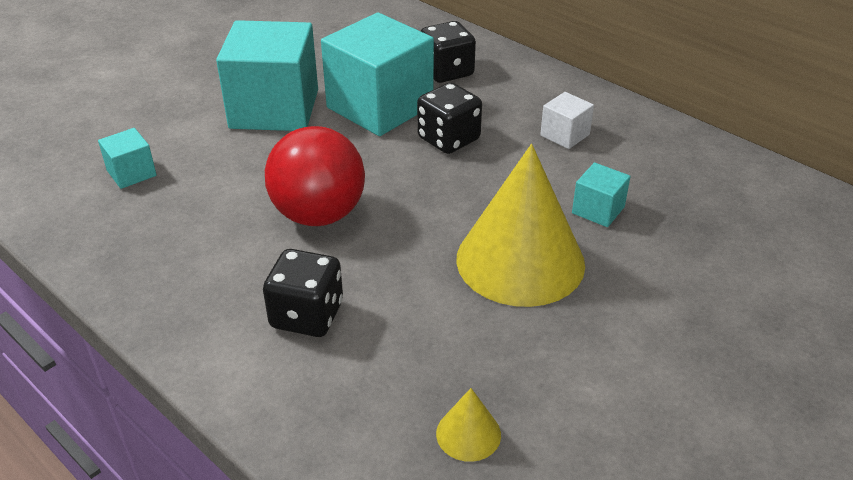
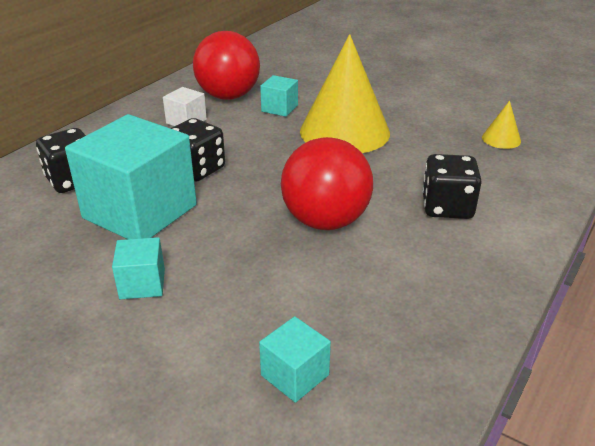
camera: 100 degrees left, 5 degrees down
turquoise cube [216,20,318,131] -> turquoise cube [112,237,165,299], size x0.45
none -> red ball [193,31,260,100]

